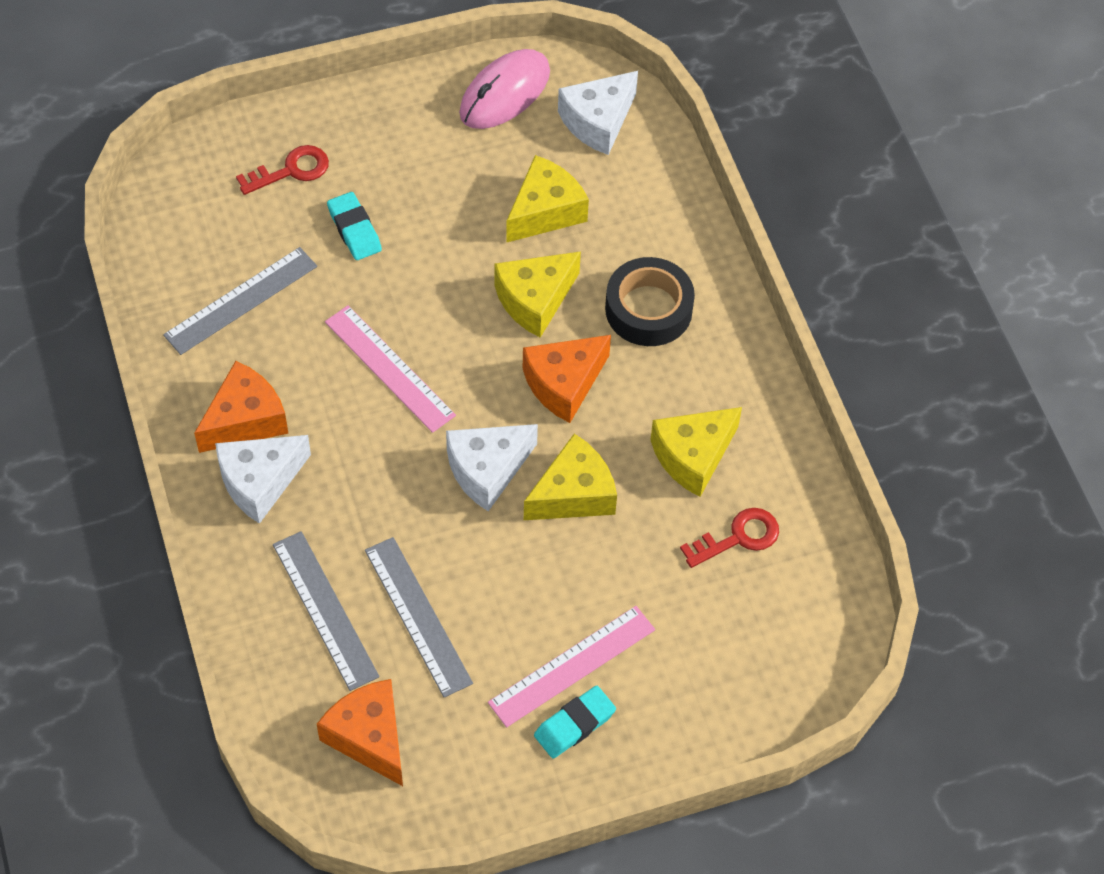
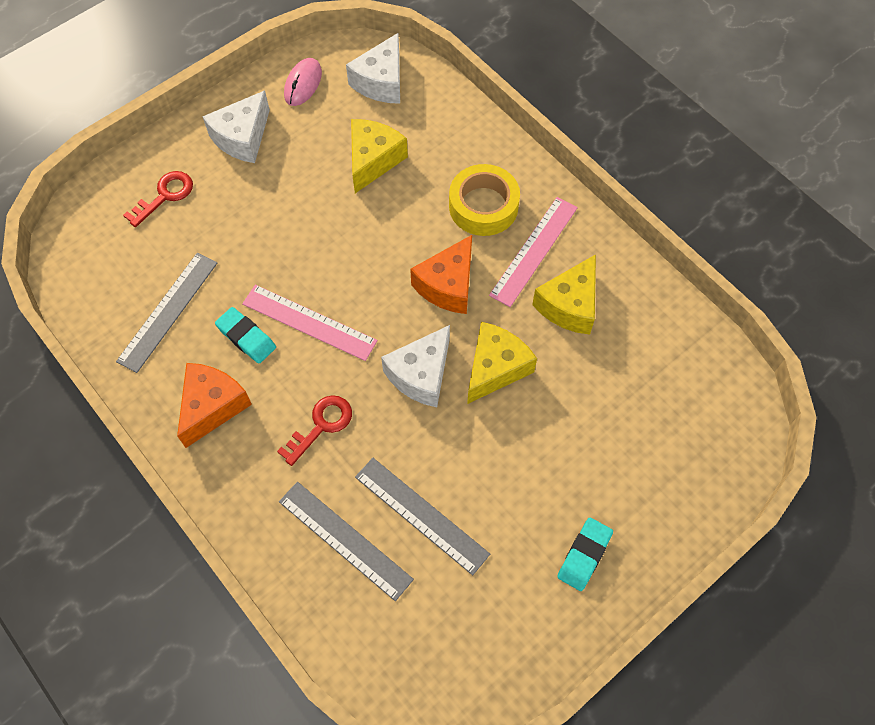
camera: 20 degrees left, 5 degrees up
white cheese [215,435,311,524] -> white cheese moved to [202,91,270,163]
orange cheese [317,679,403,786] -> none
turquoise eraser [327,192,382,260] -> turquoise eraser moved to [215,307,276,364]
pink mouse [459,49,550,129] -> pink mouse [284,58,322,106], size x0.66
pink ruler [488,606,655,727] -> pink ruler moved to [489,197,578,307]
yellow cheese [494,251,581,338] -> none
black tape [605,257,695,346] -> yellow tape [449,164,520,236]
red key [680,508,779,568] -> red key moved to [277,395,352,466]

